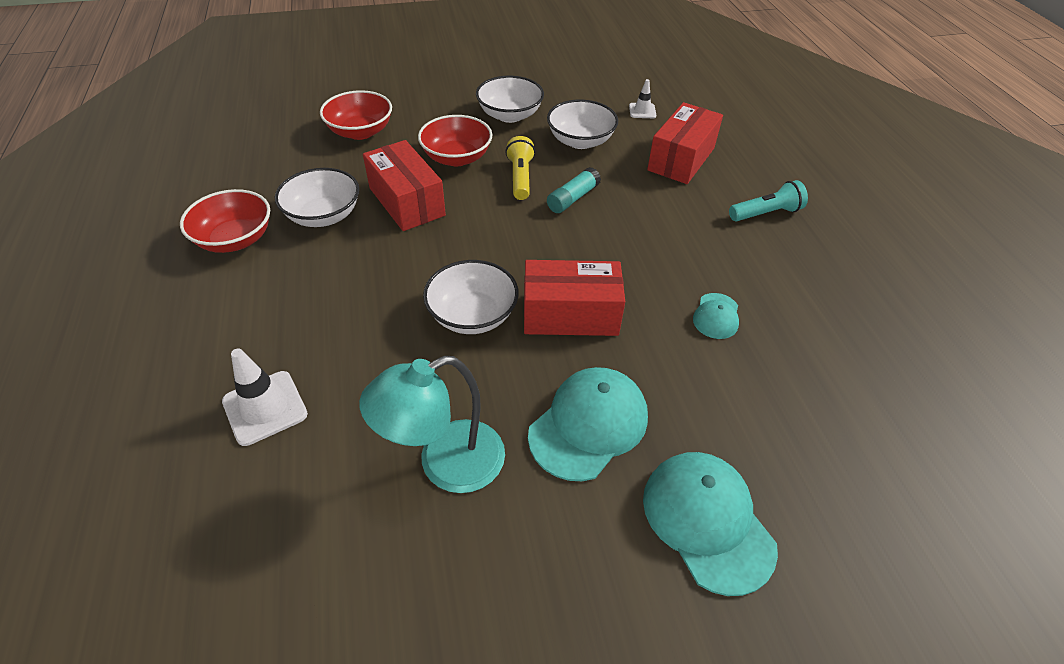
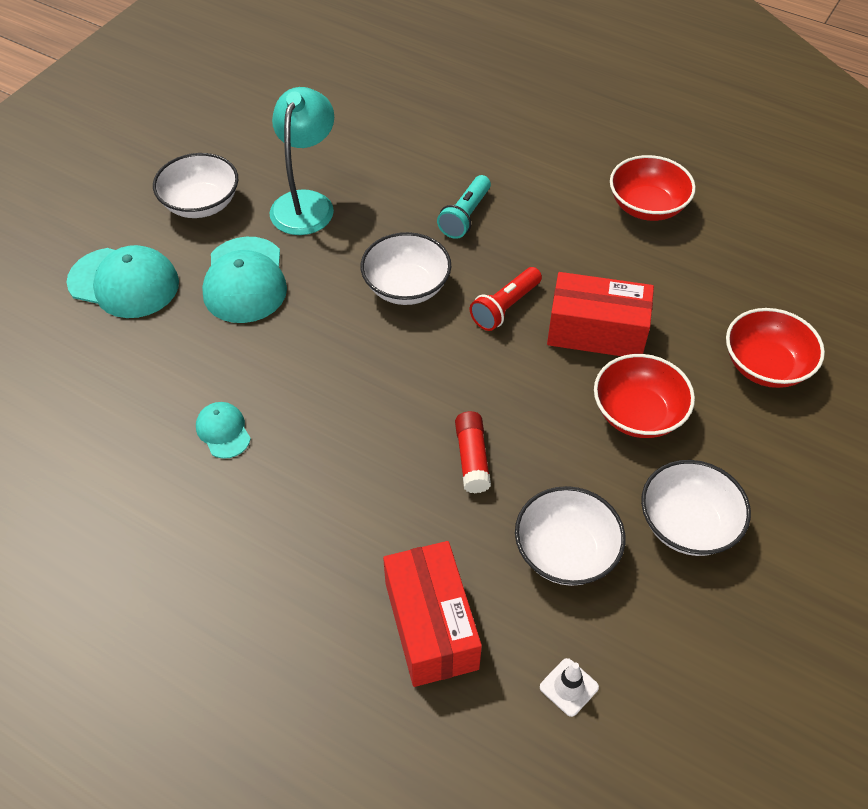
camera: 135 degrees right, 5 degrees up
white traffic cone [222,349,308,446] -> none
white bowl [275,168,359,227] -> white bowl moved to [153,153,238,218]
yellow flashlight [505,136,535,200] -> none
red box [524,260,625,336] -> none
turquoise glue stick [547,167,601,213] -> red glue stick [455,411,491,493]
turquoise flashlight [729,180,808,221] -> turquoise flashlight moved to [437,175,491,239]
none -> red flashlight [470,267,542,331]

